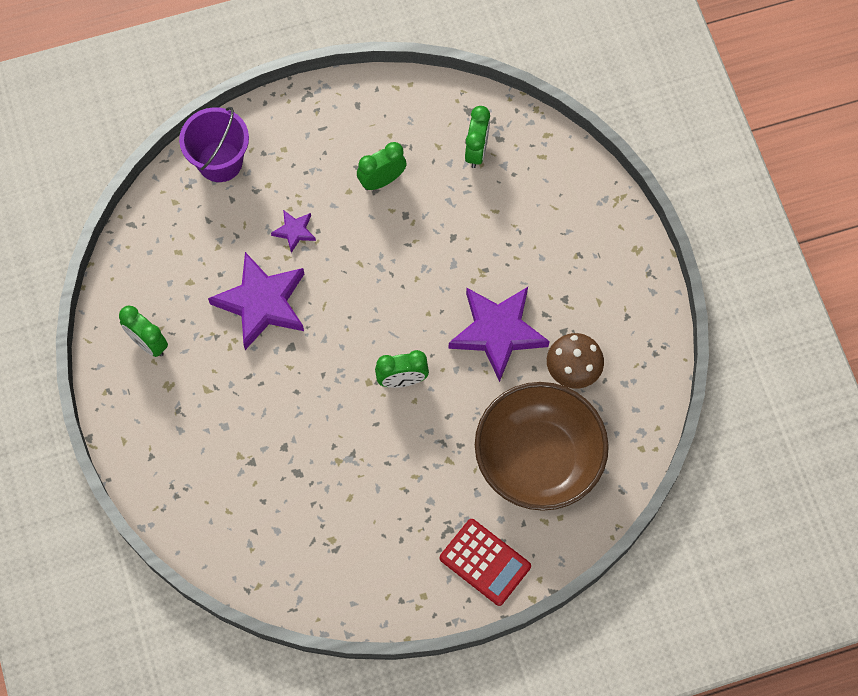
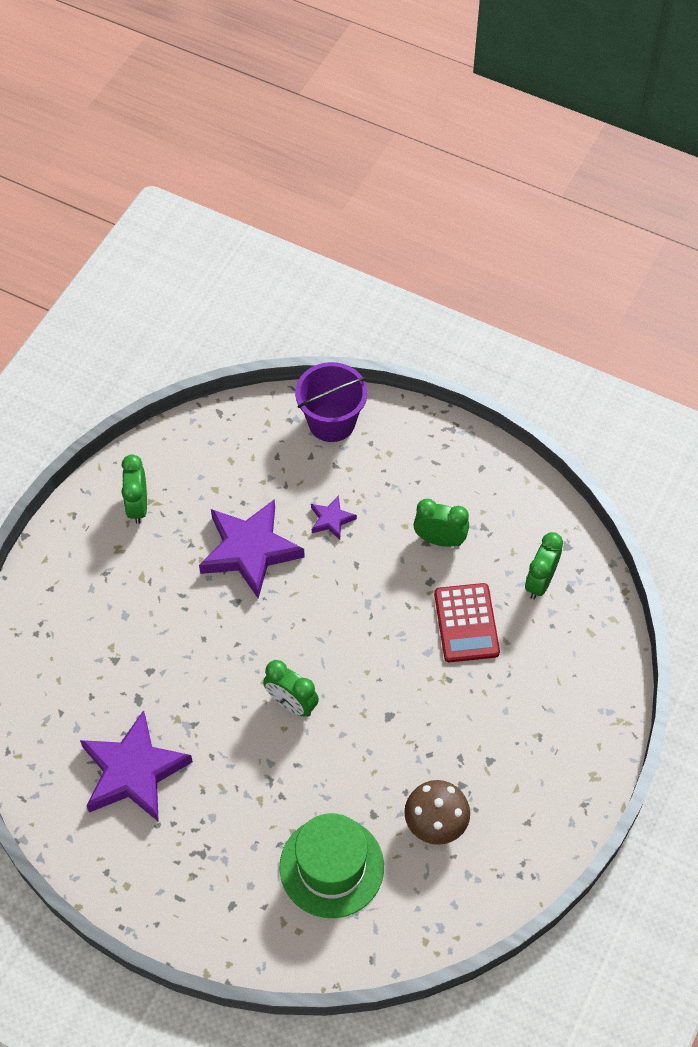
camera: 45 degrees right, 10 degrees down
red calculator [440,519,531,606] -> red calculator moved to [434,583,500,662]
purple star [449,287,550,382] -> purple star moved to [80,710,193,822]
green clock [465,106,490,168] -> green clock turned 150 degrees clockwise [525,532,563,599]
brown bowl [475,382,609,511] -> green hat [279,813,384,918]

